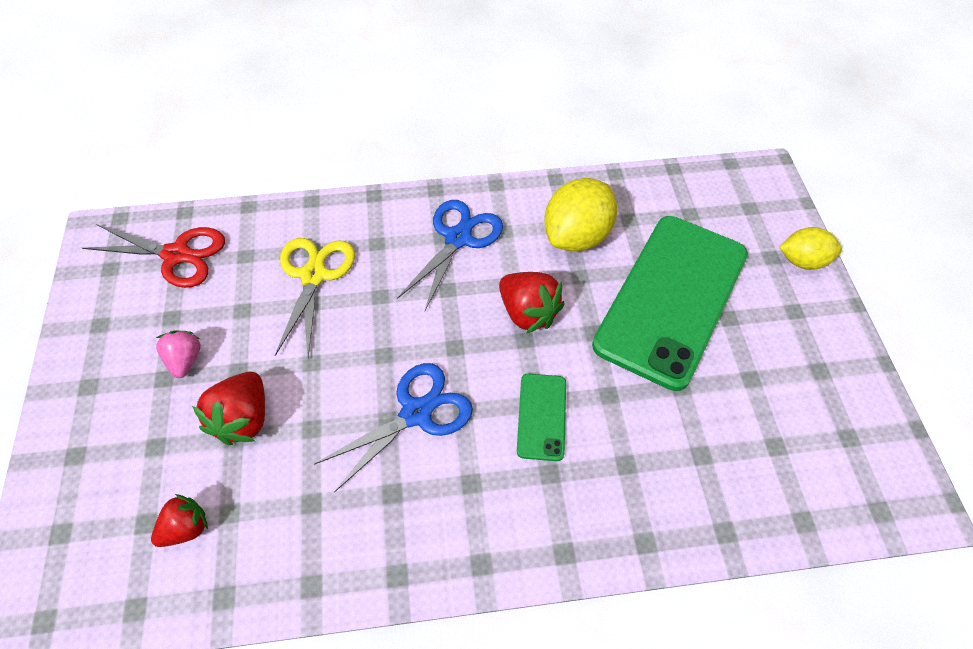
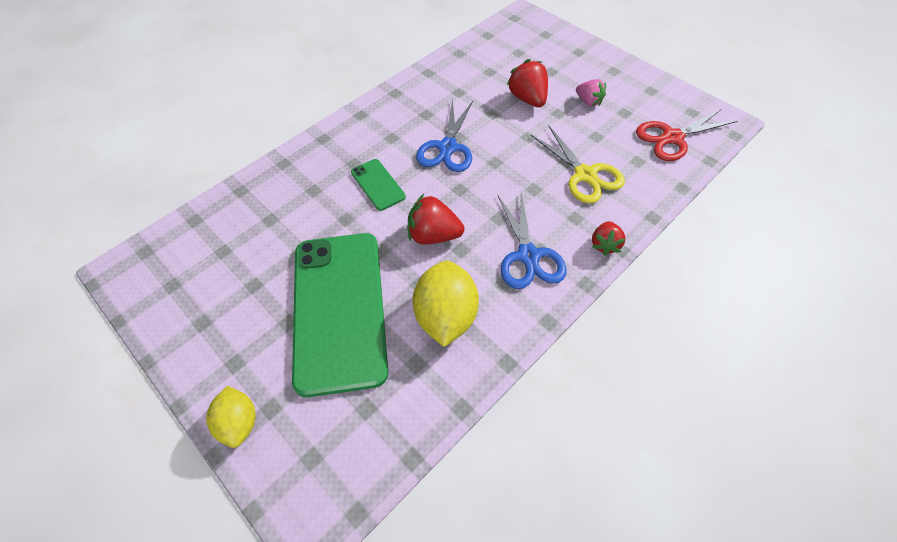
camera: 145 degrees right, 0 degrees up
red strawberry [151,494,208,547] -> red strawberry moved to [592,221,626,256]
yellow lemon [779,227,842,270] -> yellow lemon turned 75 degrees counterclockwise [206,386,256,448]

